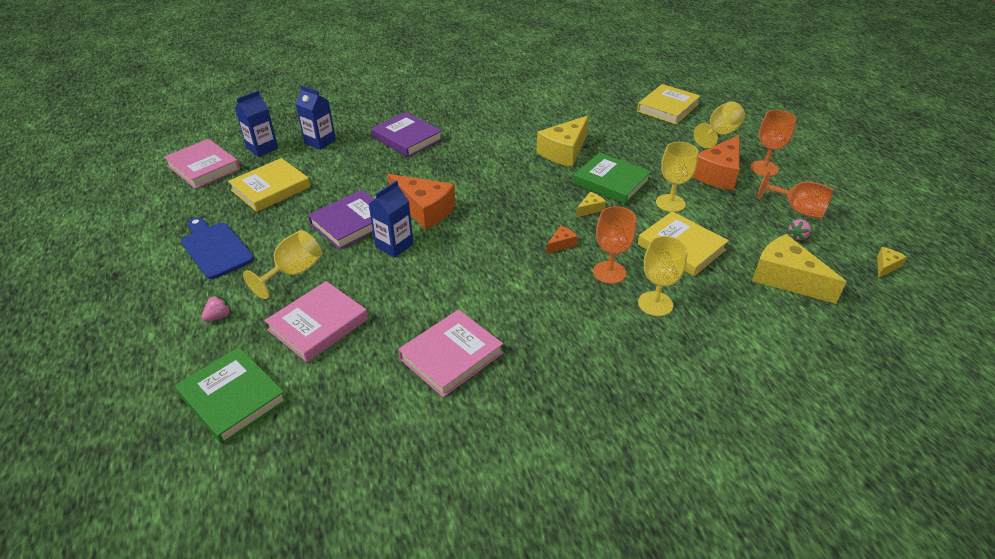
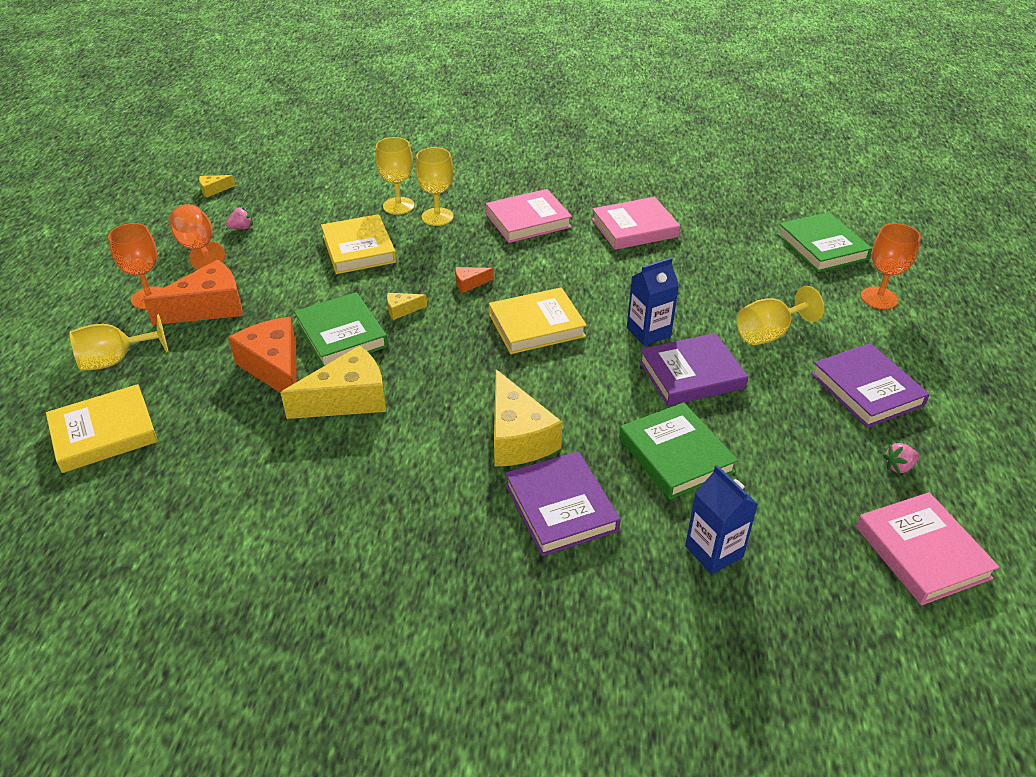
camera: 155 degrees left, 0 degrees up
blue cutting board [181,217,254,279] -> purple book [811,343,930,428]
pink strawberry [201,295,231,322] -> pink strawberry moved to [883,443,919,473]
yellow book [228,158,310,212] -> yellow book moved to [489,287,587,354]
blue carton [235,91,278,157] -> none
pink book [264,281,368,362] -> pink book moved to [486,189,572,243]
orange cheese [388,174,455,230] -> orange cheese moved to [228,317,297,393]
orange goblet [593,206,636,284] -> orange goblet moved to [861,223,921,309]
yellow goblet [656,142,698,212] -> yellow goblet moved to [375,137,415,215]
yellow cheese [752,234,847,304] -> yellow cheese moved to [494,369,562,467]
none -> green book [619,402,738,499]

